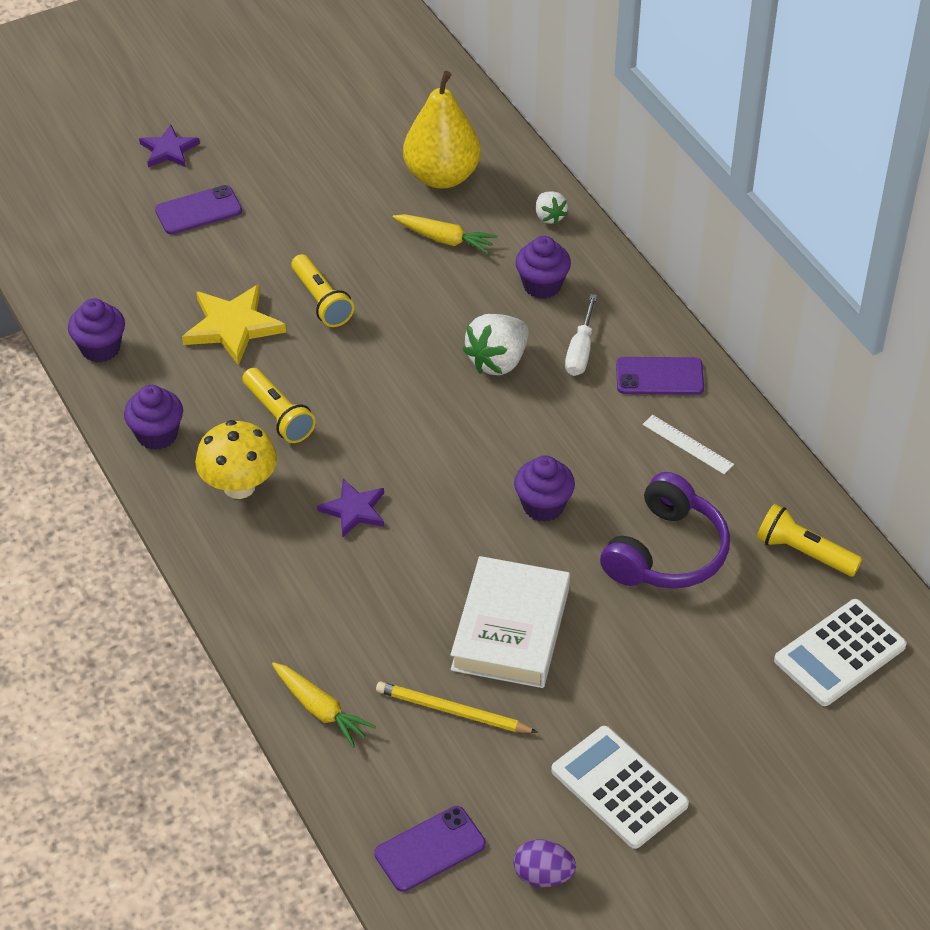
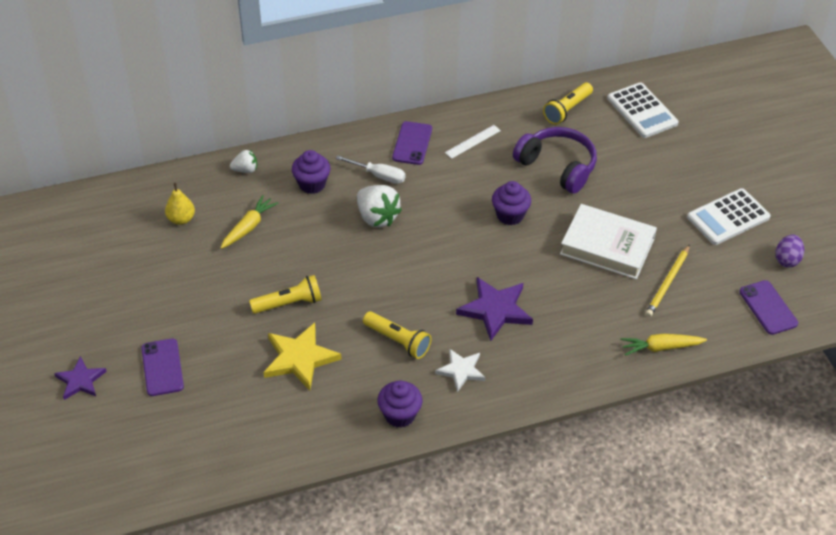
camera: 80 degrees left, 0 degrees up
purple cupcake [68,298,125,362] -> none
yellow mushroom [195,420,277,499] -> white star [435,348,486,392]
yellow flashlight [242,368,316,443] -> yellow flashlight turned 60 degrees clockwise [363,311,431,359]
yellow carrot [272,662,376,748] -> yellow carrot turned 150 degrees counterclockwise [620,334,707,356]
purple star [317,479,384,538] -> purple star [456,277,533,341], size x1.58
yellow pear [403,71,481,189] -> yellow pear [165,183,195,225], size x0.51

